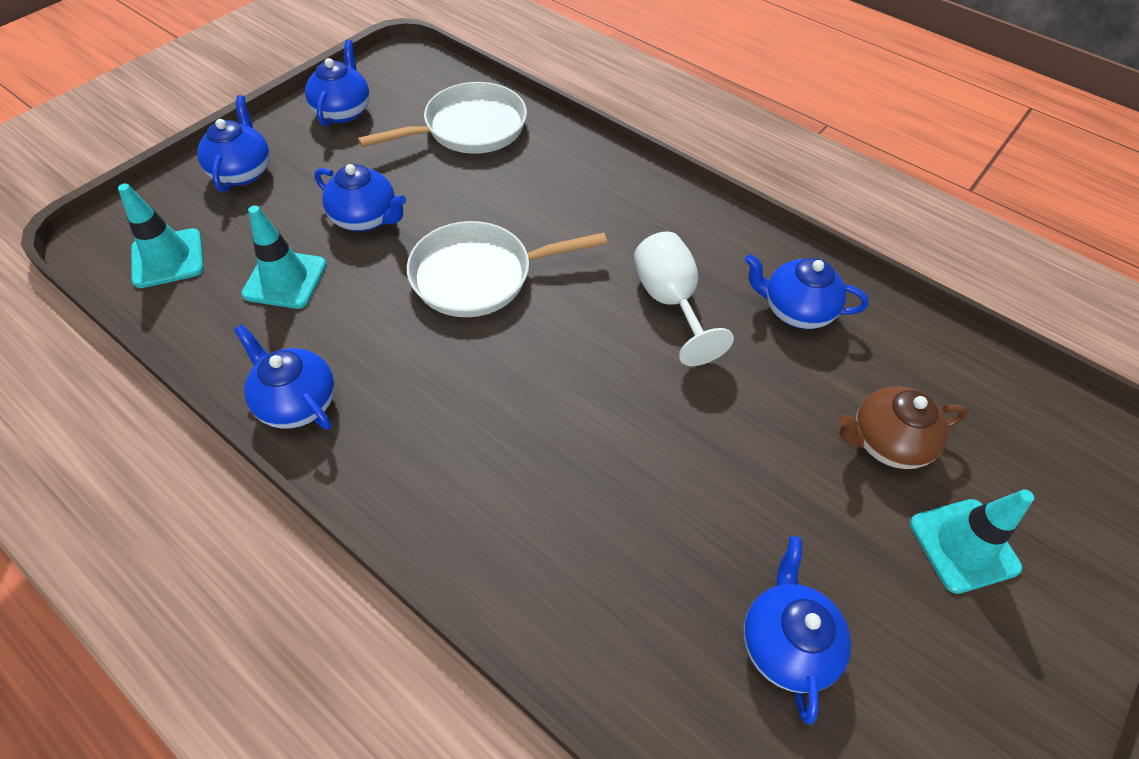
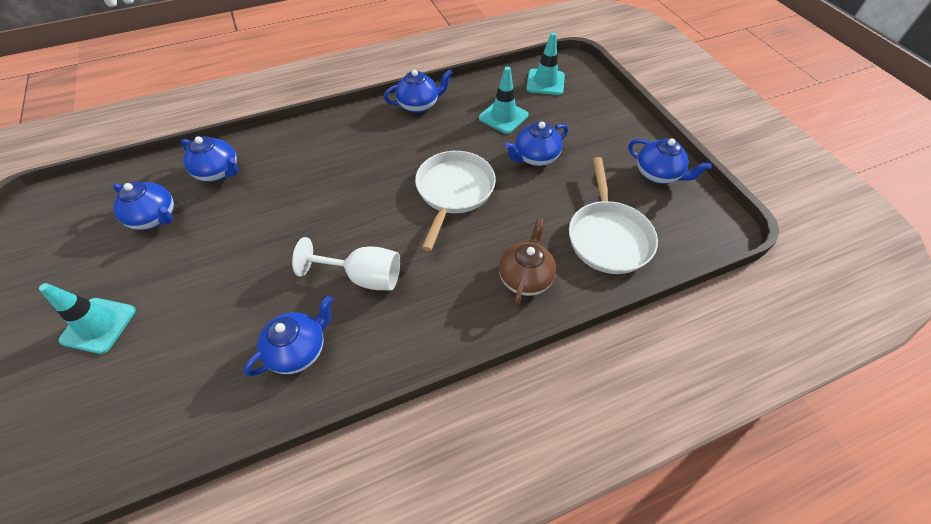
camera: 120 degrees right, 0 degrees up
blue teapot [197,95,270,192] -> blue teapot moved to [181,136,238,182]
brown teapot [839,386,968,469] -> brown teapot moved to [499,218,556,306]

